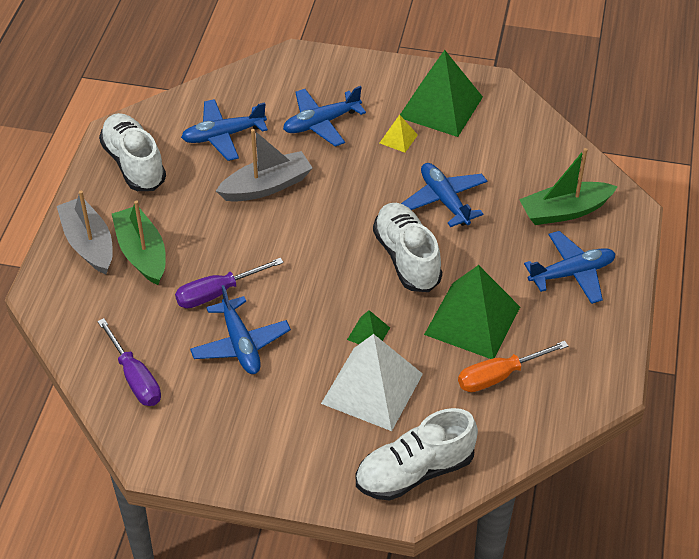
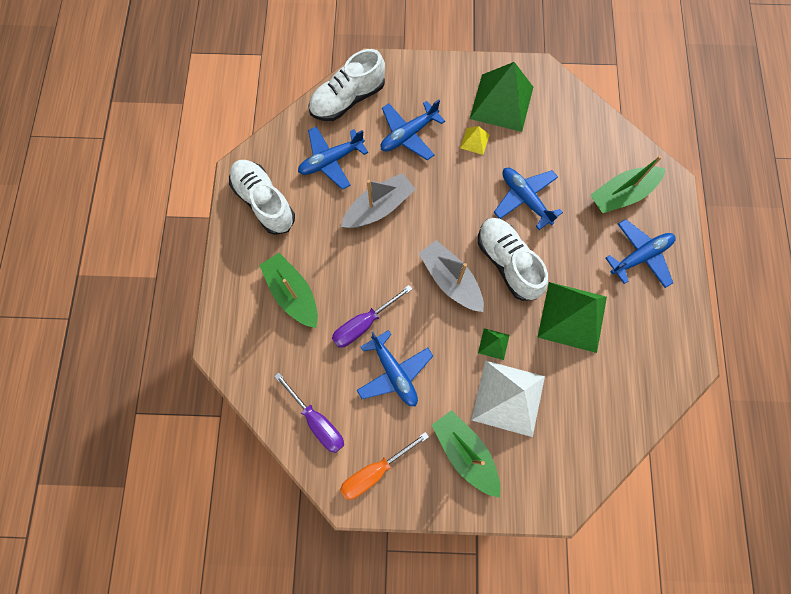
camera: 10 degrees left, 25 degrees up
grey boat [57,191,113,274] -> grey boat moved to [418,240,484,312]
white shoe [356,408,478,501] -> white shoe moved to [308,49,385,121]
orange screwdriver [458,341,568,392] -> orange screwdriver moved to [340,432,429,500]
none -> green boat [432,410,500,498]

